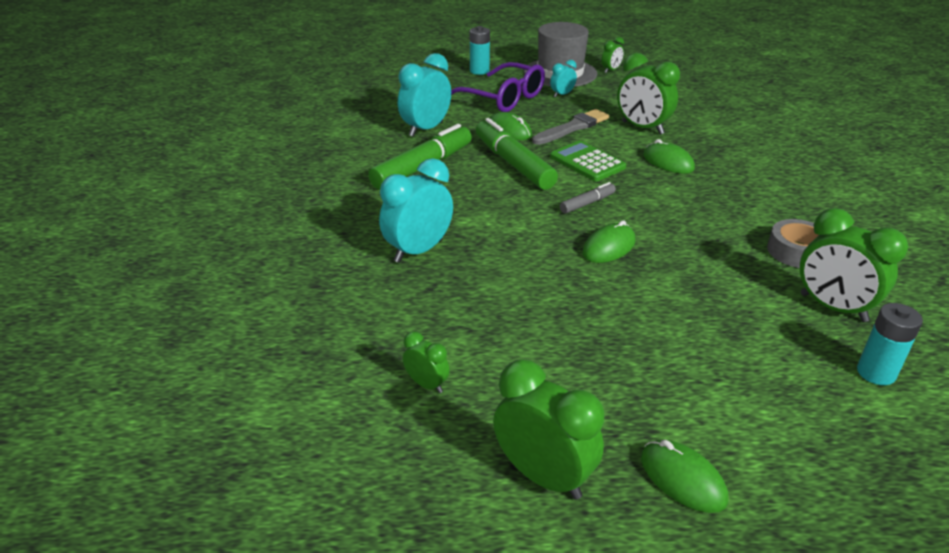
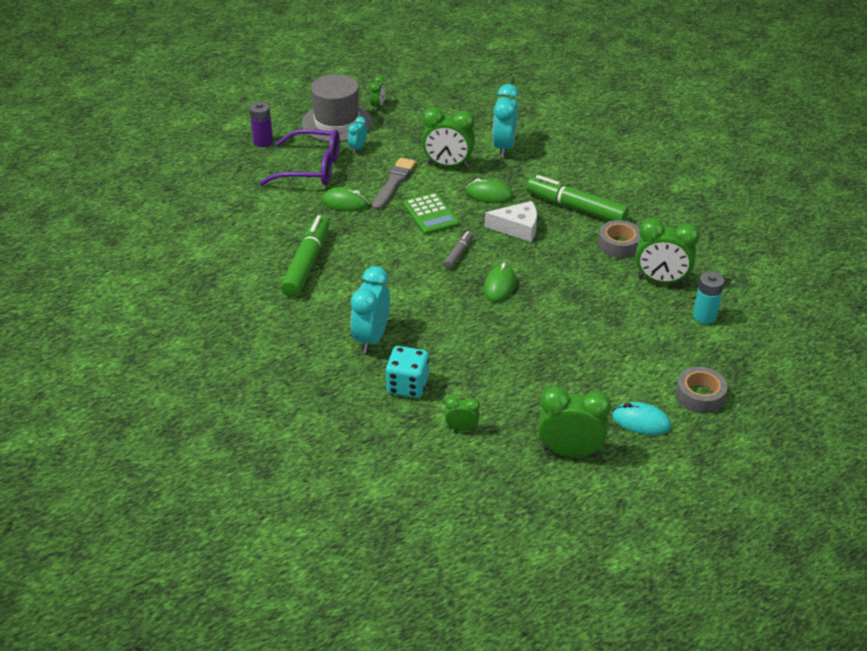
camera: 30 degrees left, 5 degrees up
turquoise clock [398,53,451,137] -> turquoise clock moved to [492,84,519,157]
turquoise battery [470,26,490,75] -> purple battery [249,102,273,147]
green marker [476,118,558,190] -> green marker moved to [526,175,629,221]
green calculator [550,141,626,181] -> green calculator turned 135 degrees counterclockwise [403,193,459,235]
green mouse [641,440,728,513] -> turquoise mouse [612,402,671,435]
none -> turquoise dice [385,346,429,398]
none -> white cheese [485,201,537,242]
none -> grey tape [676,367,728,414]

